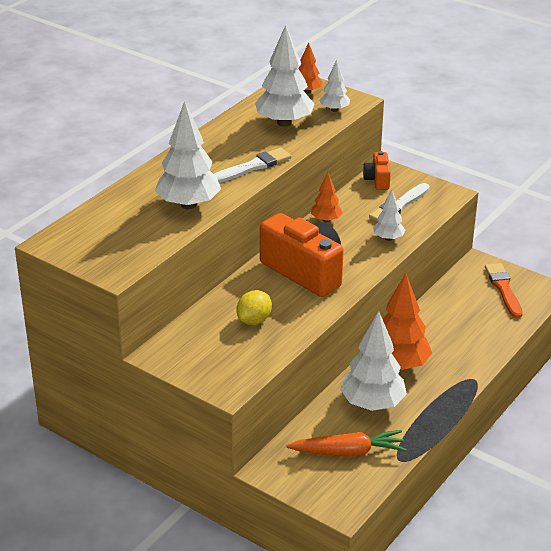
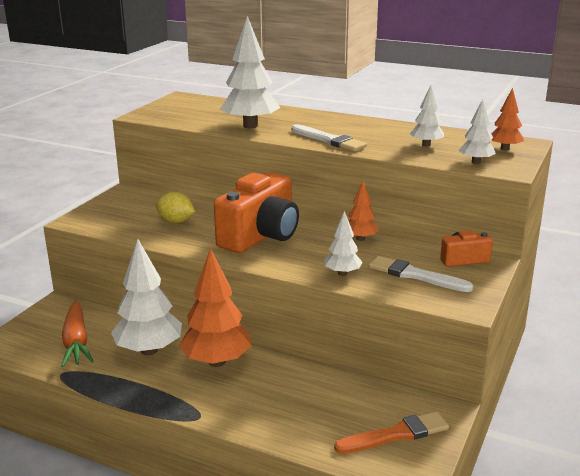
camera: 80 degrees right, 10 degrees down
white tree [255,25,314,127] -> white tree [410,85,444,147], size x0.53

